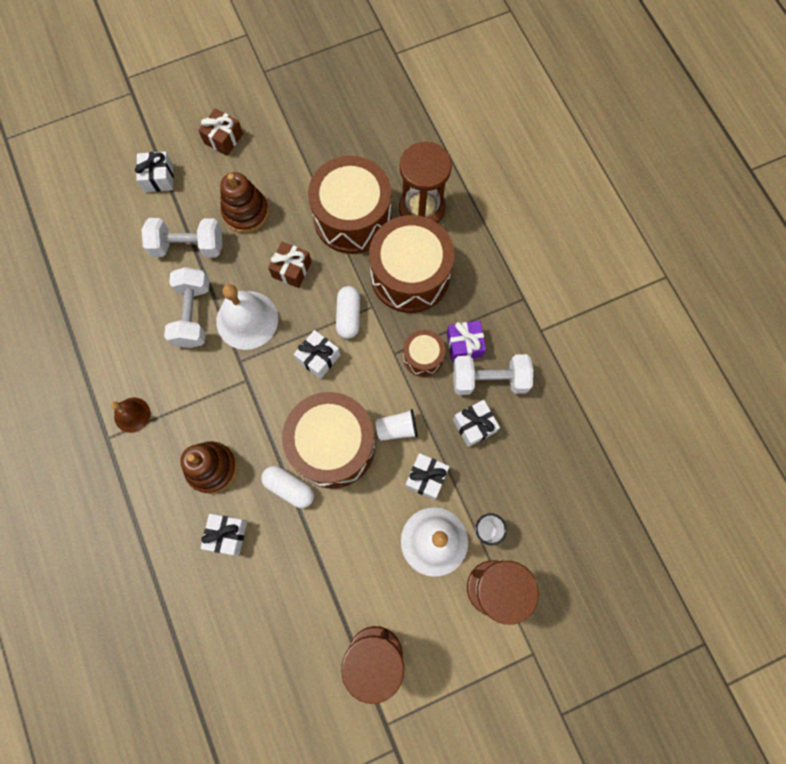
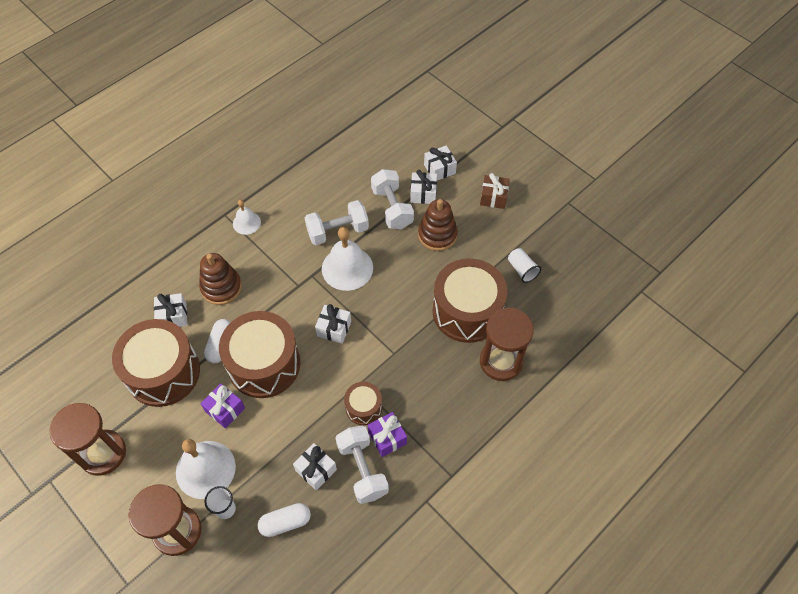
camera: 70 degrees right, 15 degrees down
brown bell [111,398,150,433] -> white bell [233,200,261,235]
brown gift [268,242,312,288] -> none
white capsule [336,286,360,339] -> white capsule moved to [257,503,311,537]
brown drum [369,215,454,313] -> brown drum moved to [112,319,200,407]
white cup [375,409,418,441] -> white cup moved to [508,248,541,283]
white gift [405,453,450,500] -> white gift moved to [410,170,437,204]
none -> purple gift [201,383,245,429]

